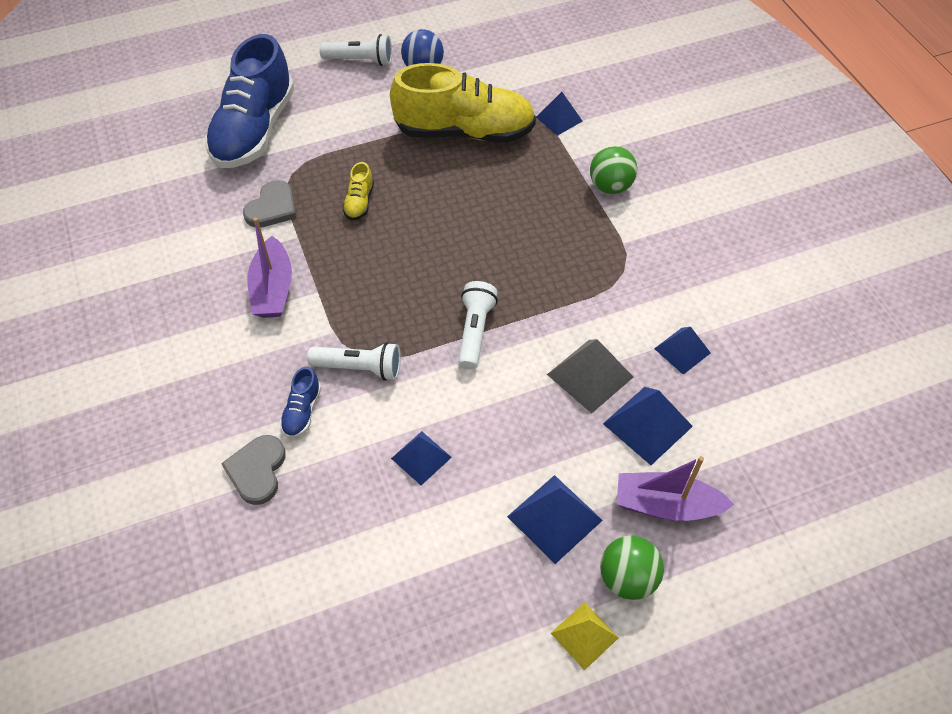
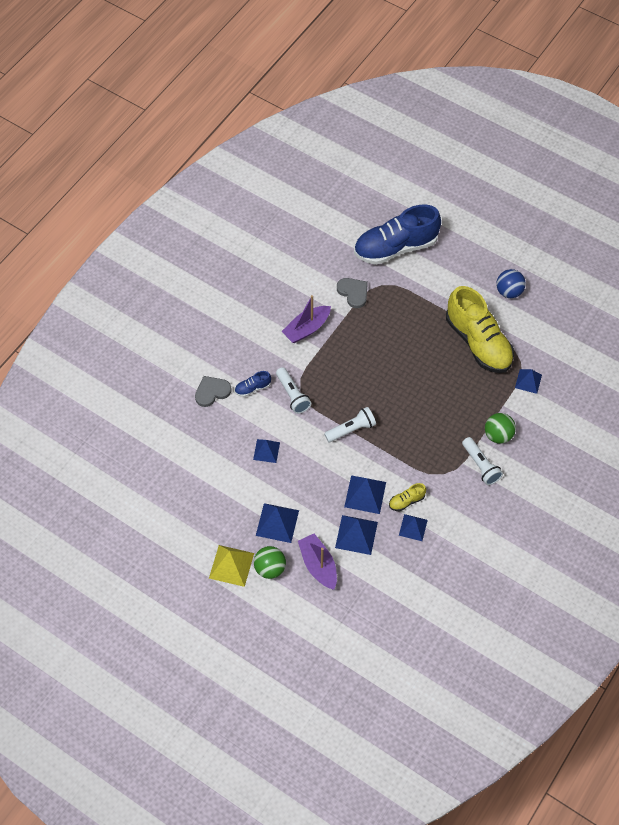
camera: 55 degrees right, 5 degrees up
grey heart [243,180,296,227] -> grey heart turned 120 degrees counterclockwise [337,278,368,308]
white flashlight [319,34,392,66] -> white flashlight moved to [462,437,503,485]
yellow shoe [343,162,374,220] -> yellow shoe moved to [389,483,426,512]
grey pyramid [547,339,633,413] -> blue pyramid [344,475,386,514]
yellow pyramid [551,602,618,670] -> yellow pyramid [209,545,254,587], size x1.51

